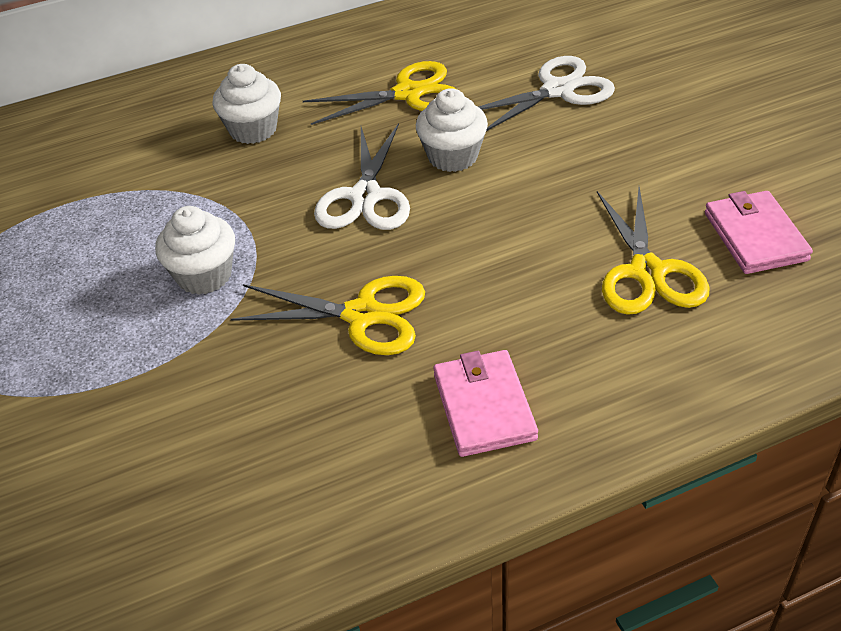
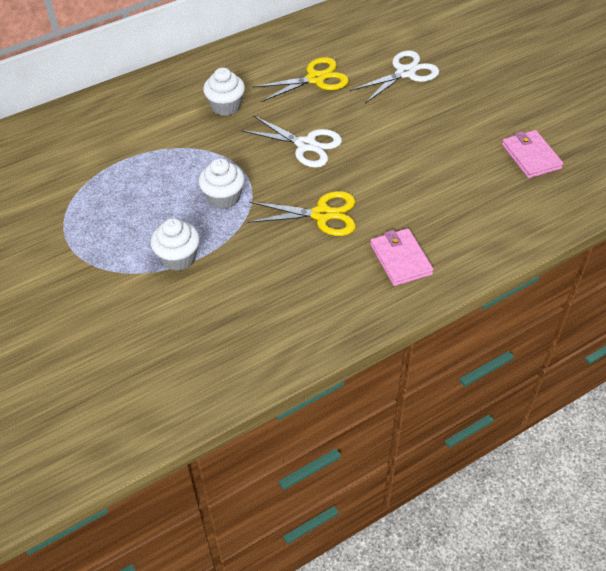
camera: 10 degrees left, 5 degrees up
white scissors [314,123,410,230] -> white scissors turned 60 degrees counterclockwise [241,115,342,168]
white cupcake [416,88,488,172] -> white cupcake moved to [151,218,200,271]
yellow scissors [597,187,709,315] -> none

